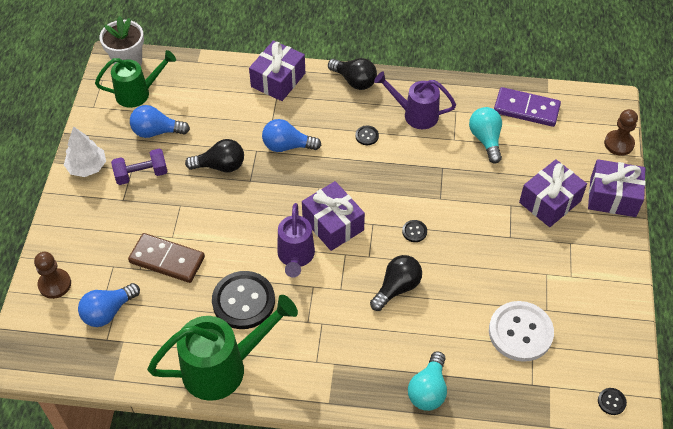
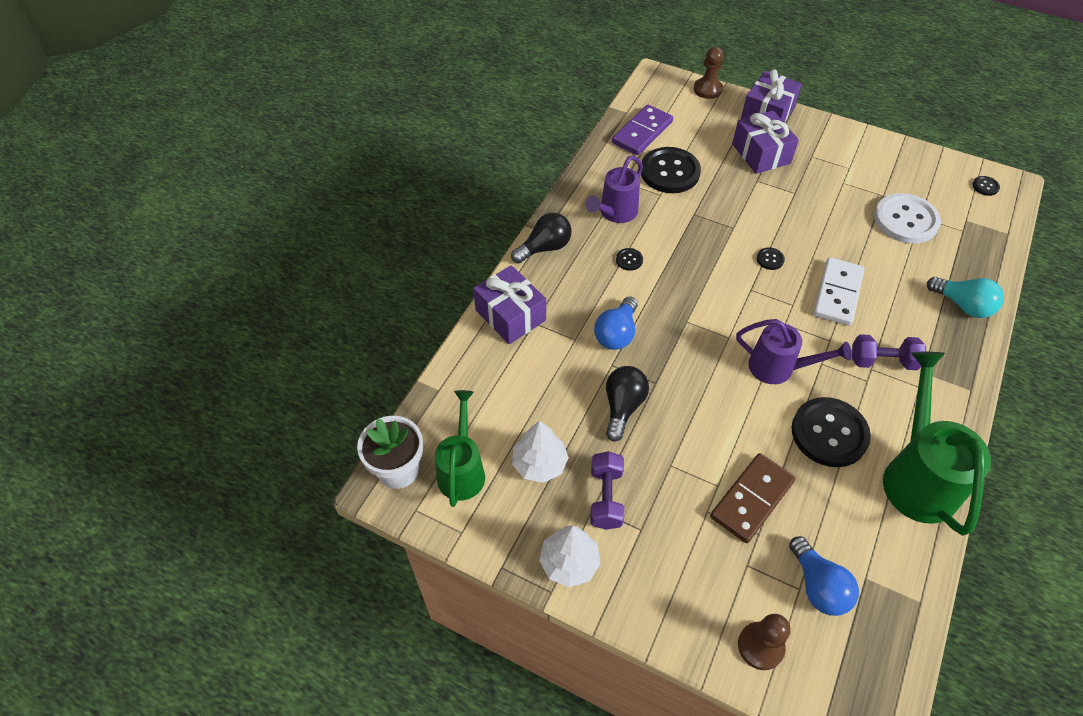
camera: 70 degrees left, 0 degrees up
blue light bulb [130,105,190,138] -> white tree [512,421,569,483]
purple gift [302,181,365,251] -> none
black light bulb [370,255,422,311] -> white domino [813,257,865,326]
turquoise light bulb [469,107,502,164] -> black button [641,147,701,193]
none -> purple dumbbell [852,334,926,370]

